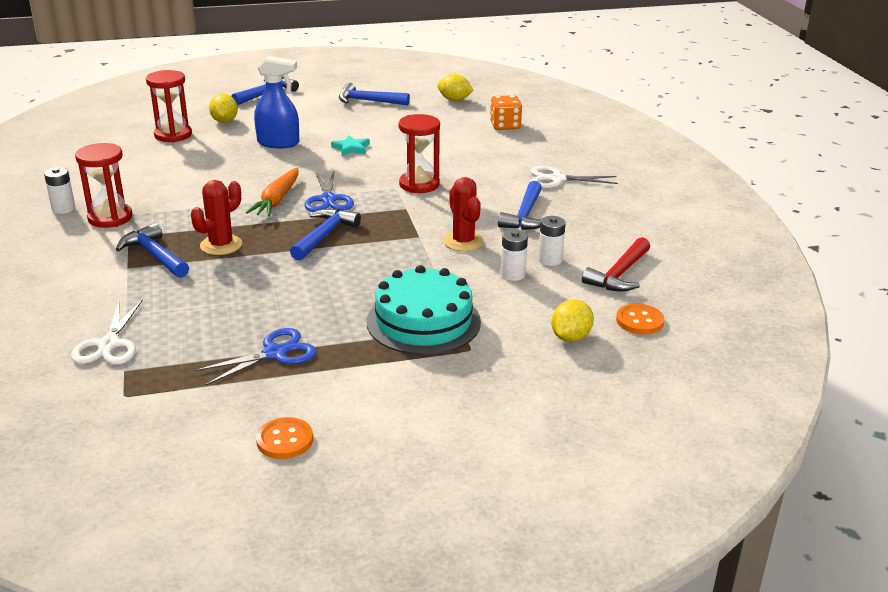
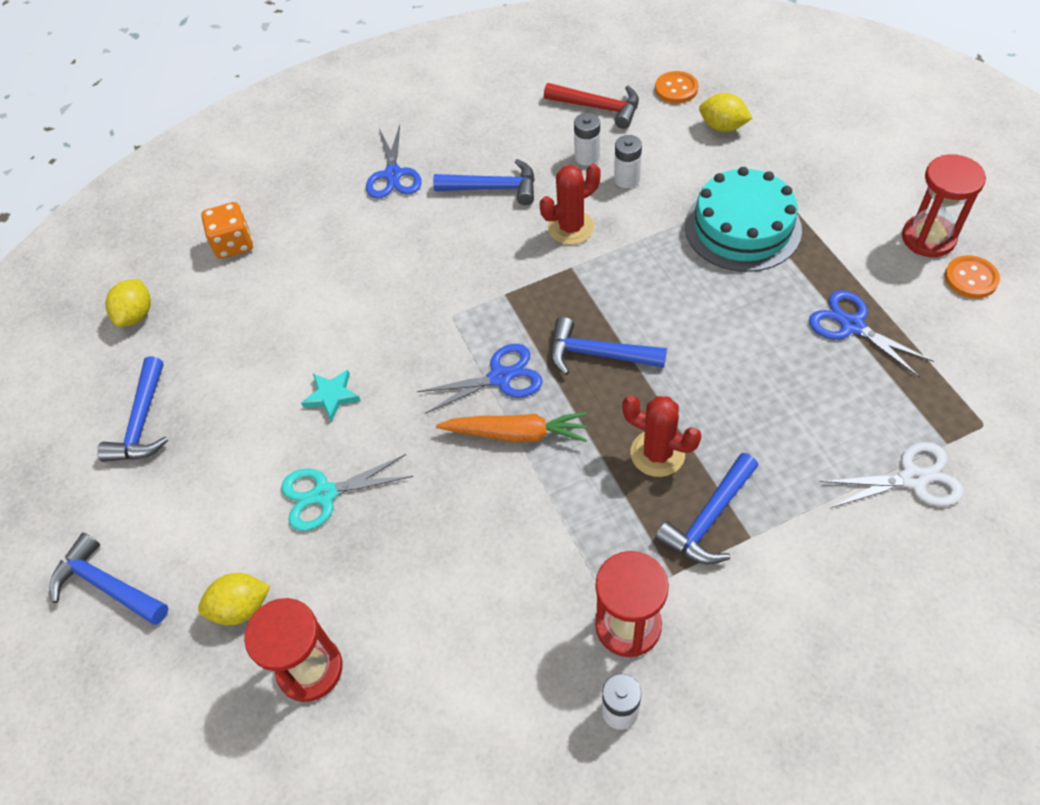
camera: 95 degrees left, 25 degrees up
blue spray bottle [254,56,299,148] -> turquoise scissors [281,454,413,531]
red hourglass [399,114,440,193] -> red hourglass moved to [902,154,986,257]
white scissors [531,166,618,188] -> blue scissors [366,125,422,199]

